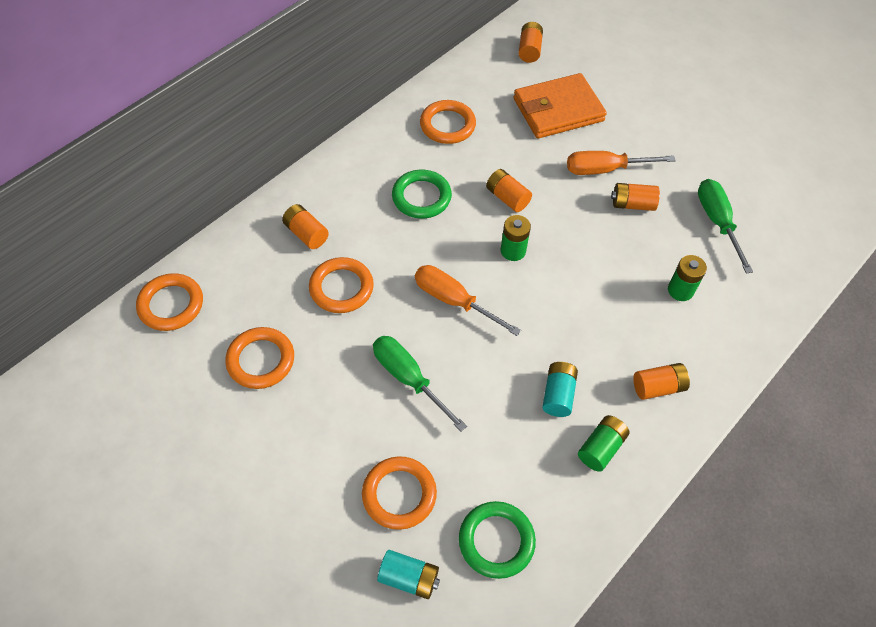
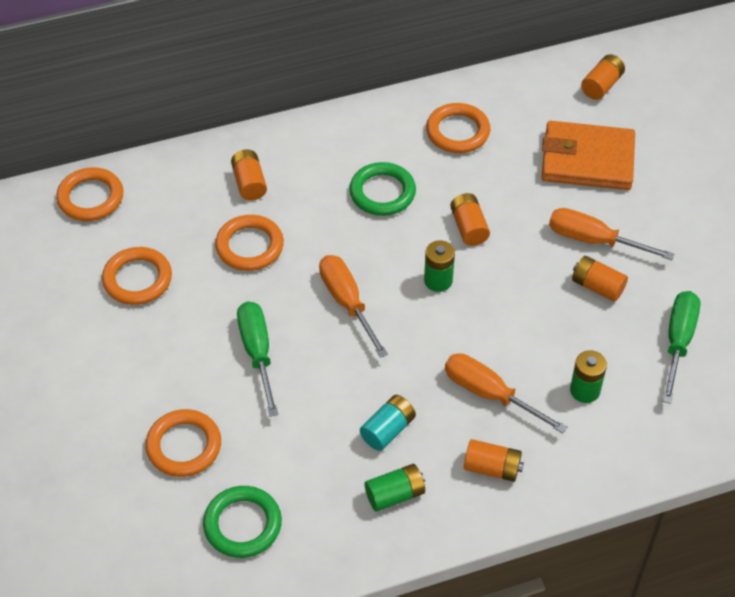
camera: 30 degrees right, 5 degrees down
turquoise battery [377,550,440,599] -> none
none -> orange screwdriver [445,353,567,434]

